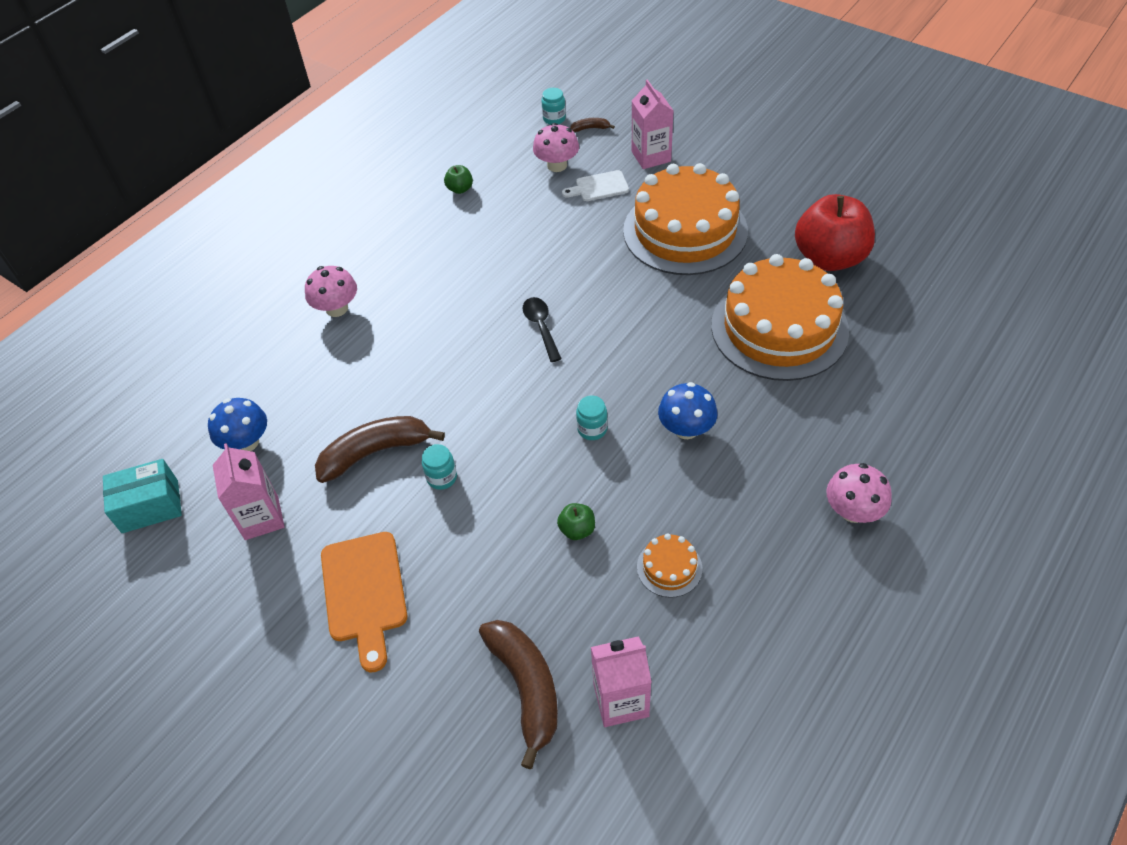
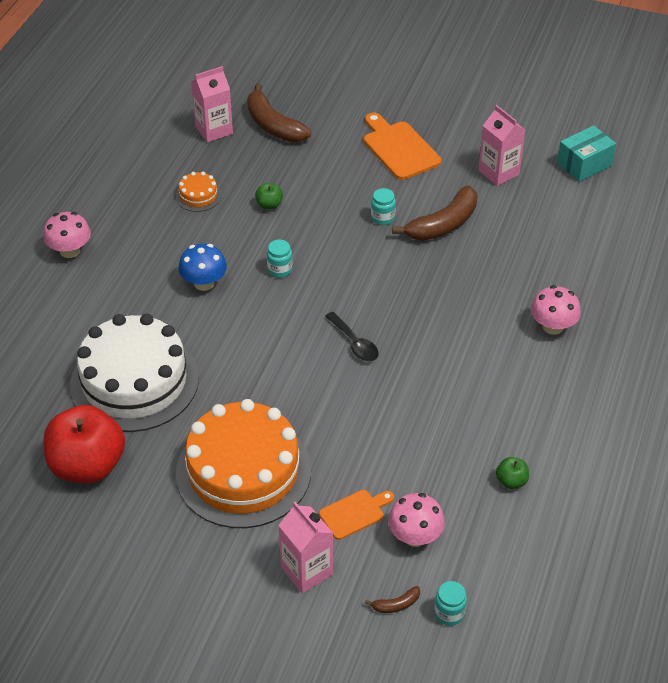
camera: 160 degrees right, 5 degrees down
blue mushroom [208,398,267,451] -> none
white cutting board [562,170,629,201] -> orange cutting board [319,490,394,540]
orange cake [711,254,849,381] -> white cake [70,314,199,432]

